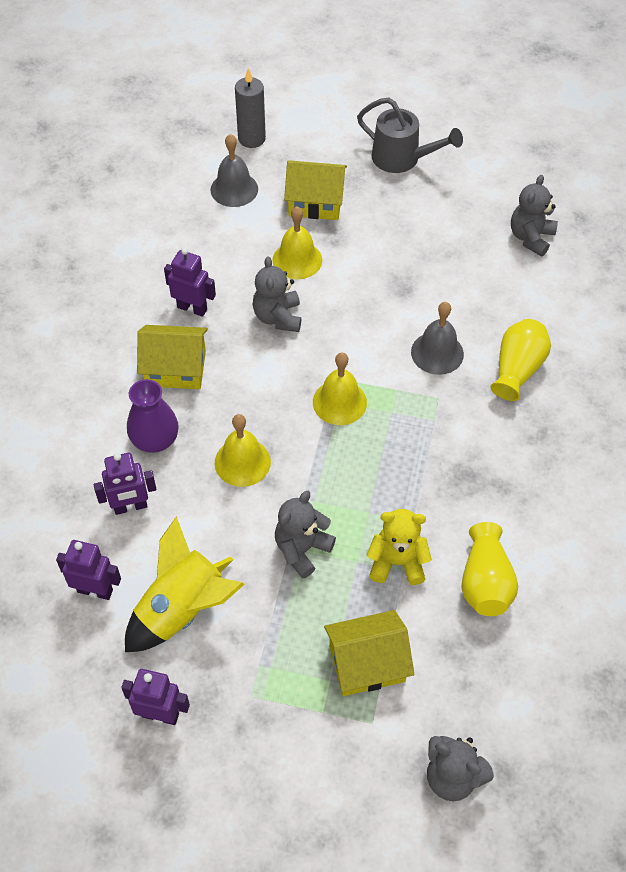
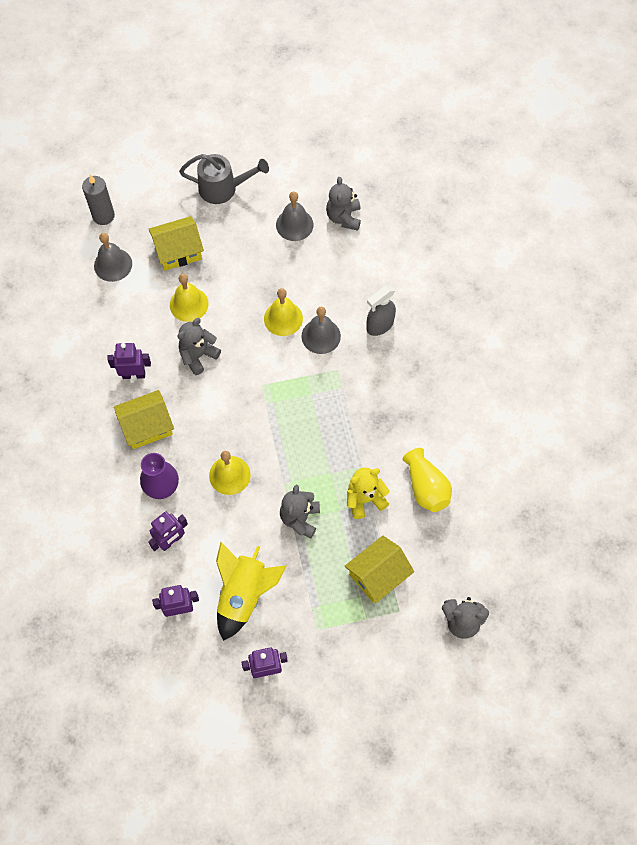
camera: 25 degrees left, 10 degrees up
grey teddy bear [253,256,301,332] -> grey teddy bear turned 75 degrees clockwise [177,318,221,375]
yellow bell [313,352,367,425] -> yellow bell moved to [264,288,303,336]
yellow vase [490,319,551,401] -> grey spray bottle [366,286,396,336]
none -> grey bell [276,192,314,241]

